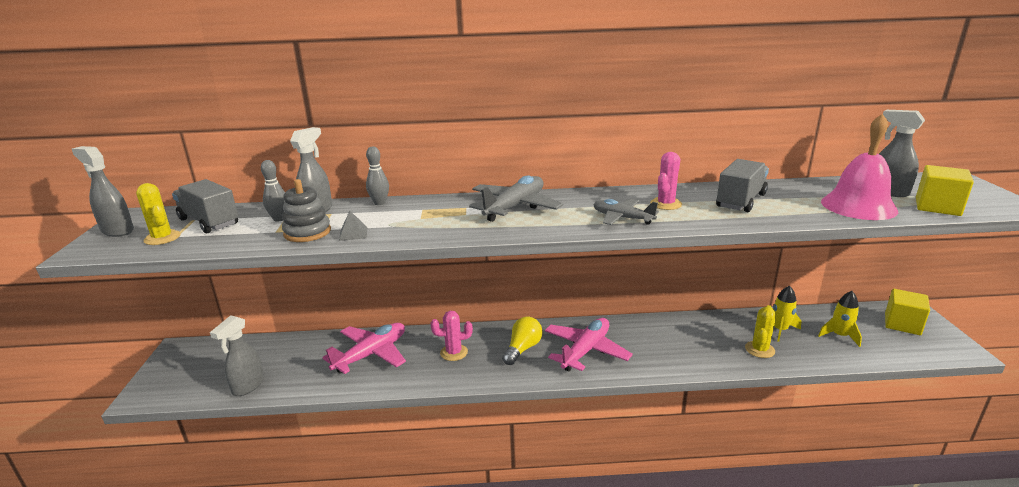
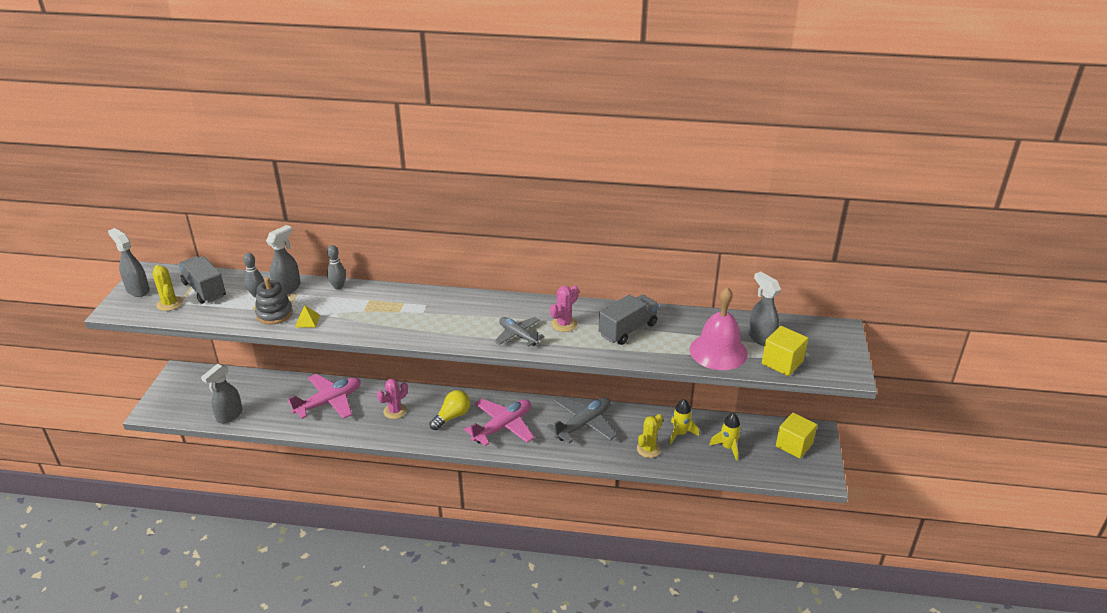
camera: 10 degrees right, 10 degrees up
grey pyramid [339,211,367,241] -> yellow pyramid [295,305,320,328]
pink cactus [431,311,473,361] -> pink cactus turned 45 degrees counterclockwise [377,379,408,419]
grey plane [469,175,563,222] -> grey plane moved to [546,396,617,444]

